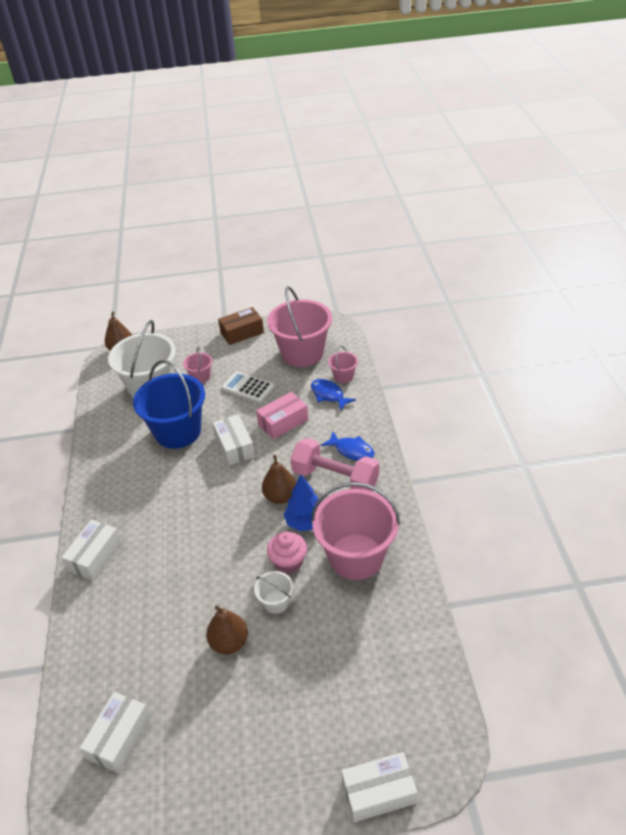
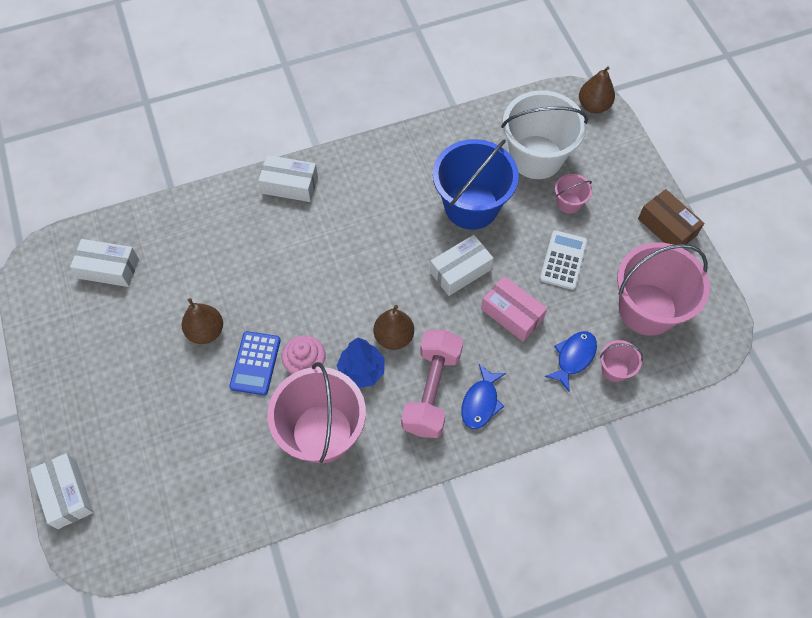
camera: 75 degrees right, 20 degrees up
white bucket [254,571,293,614] -> blue calculator [229,331,281,395]

